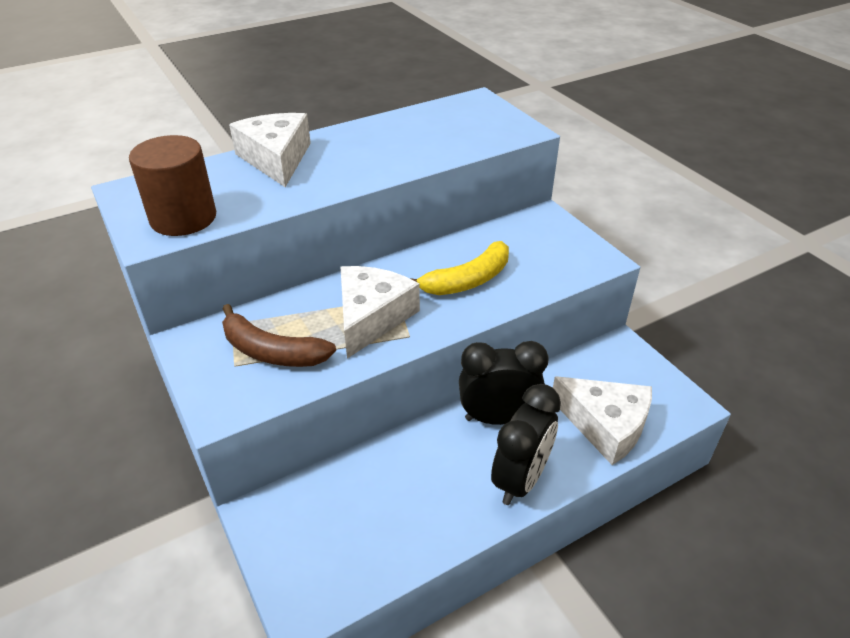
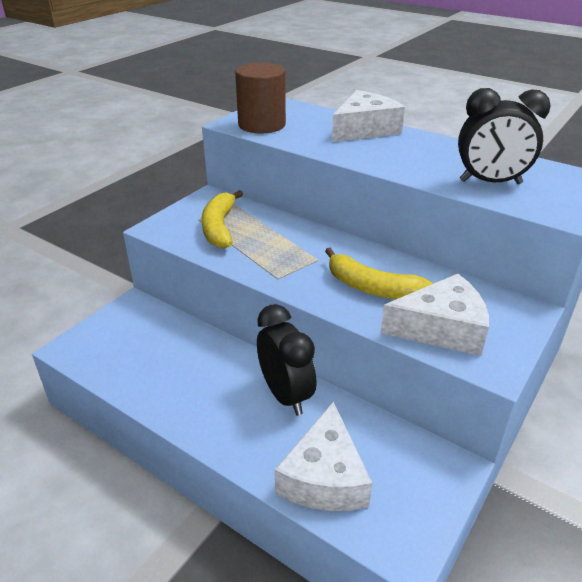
camera: 65 degrees right, 5 degrees down
brown banana [222,304,336,367] -> yellow banana [202,190,243,249]
white cheese [341,266,420,359] -> white cheese moved to [381,274,489,356]
black clock [491,384,561,505] -> black clock moved to [458,88,551,184]

